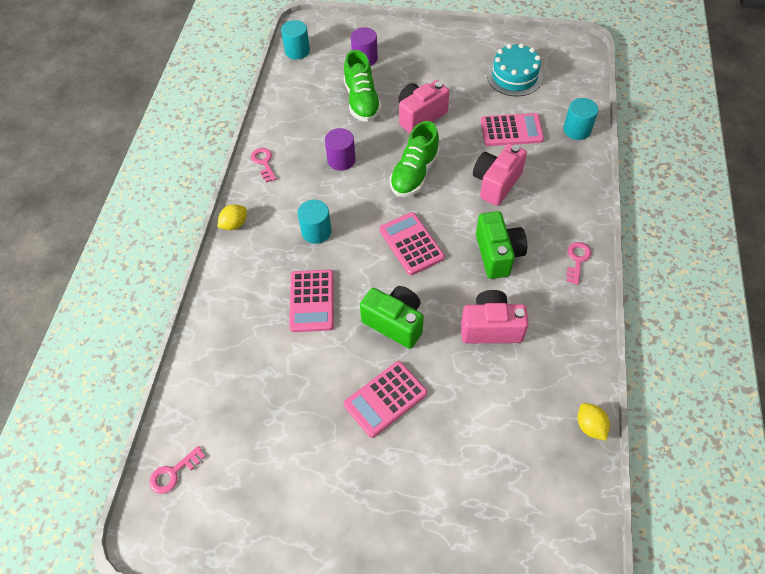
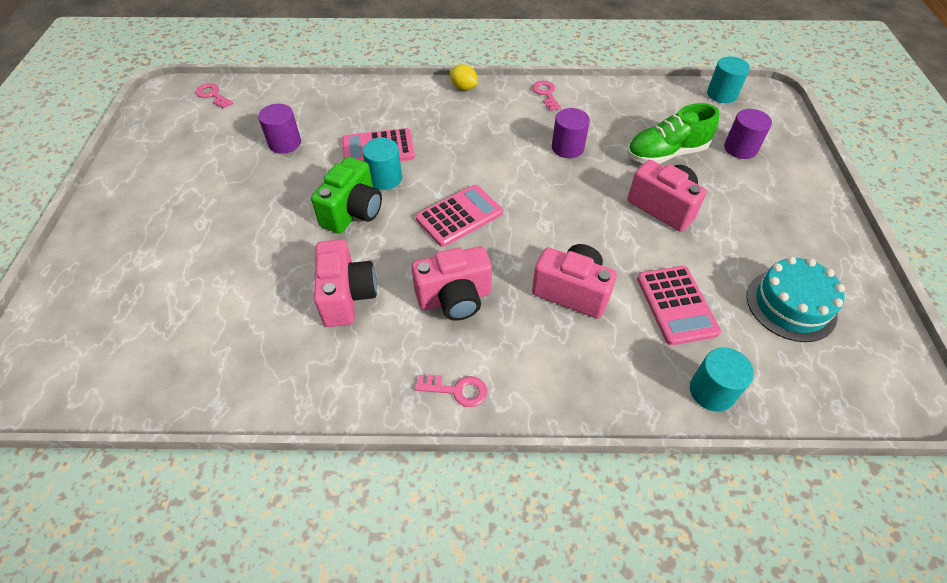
camera: 80 degrees right, 5 degrees down
pink key [251,148,276,183] -> pink key turned 75 degrees counterclockwise [533,81,561,111]
turquoise cylinder [298,200,332,244] -> turquoise cylinder moved to [363,138,402,190]
pink calculator [344,361,427,438] -> none
green shoe [390,121,440,197] -> none
green camera [476,211,527,279] -> pink camera [411,246,492,321]
yellow lemon [578,403,610,441] -> none
none -> purple cylinder [258,104,301,154]

